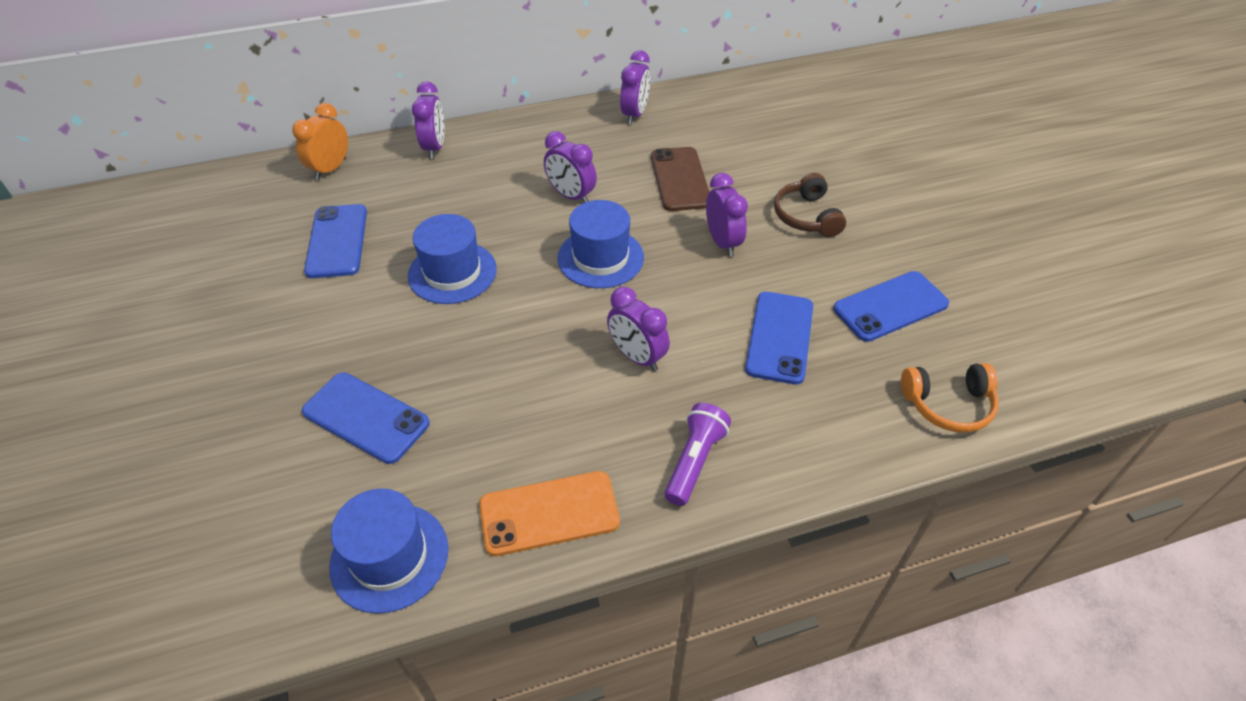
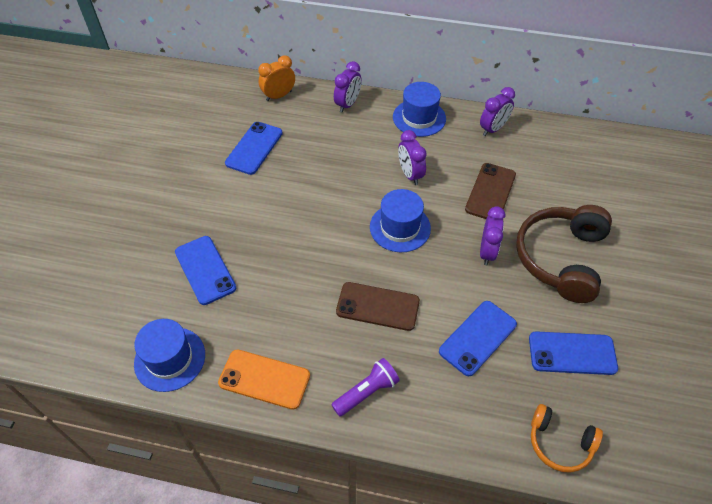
camera: 30 degrees right, 5 degrees up
blue hat [408,214,497,304] -> blue hat moved to [393,82,446,137]
purple clock [607,287,670,371] -> brown phone [336,282,420,331]
brown headphones [774,173,846,237] -> brown headphones [516,205,612,303], size x1.81

